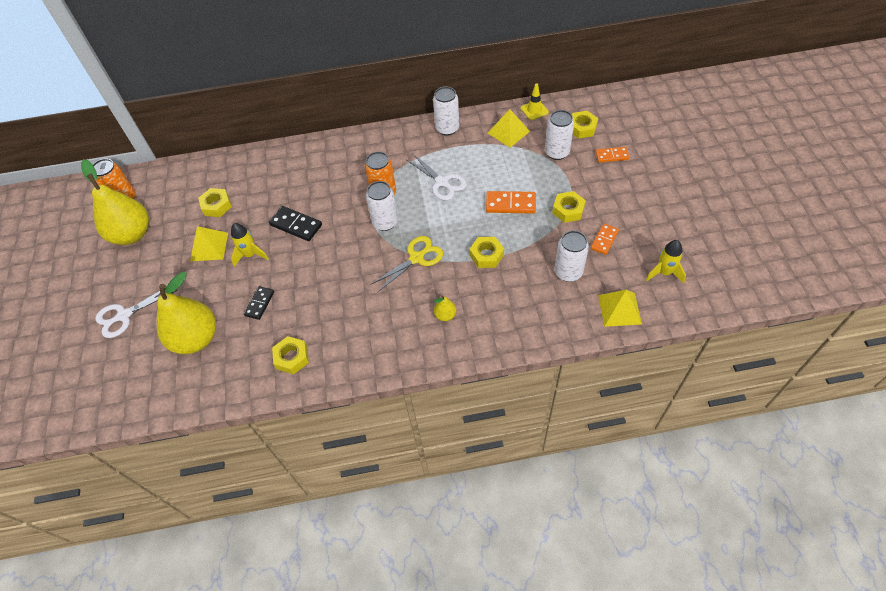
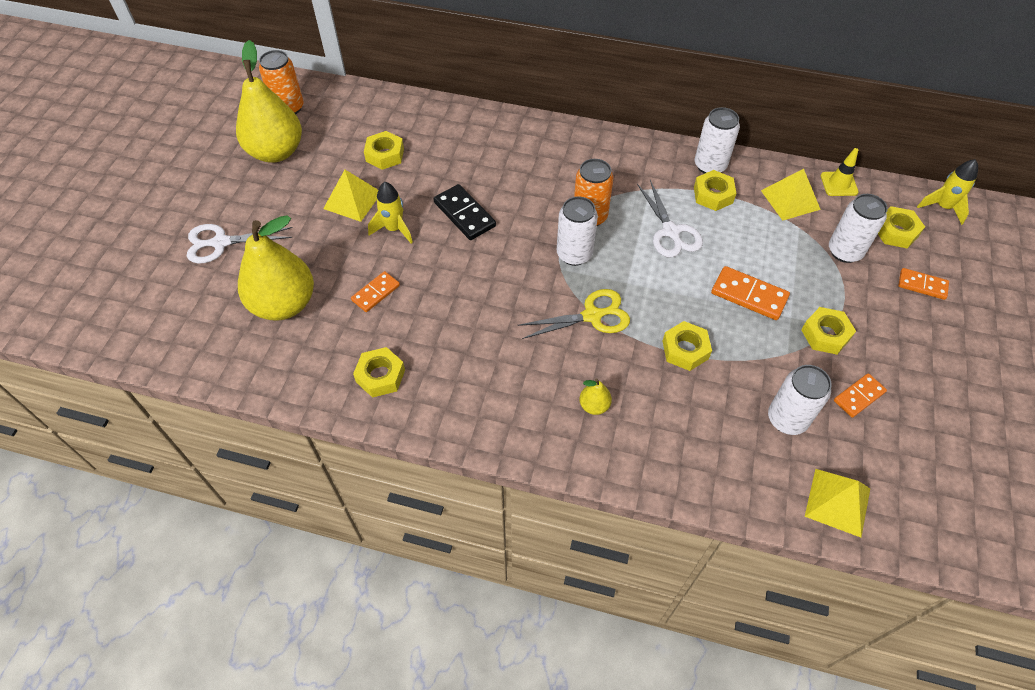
camera: 20 degrees right, 0 degrees up
black domino [244,286,274,320] -> orange domino [351,271,400,312]
yellow rocket [646,240,686,283] -> yellow rocket moved to [917,159,978,225]
none -> yellow nut [694,170,737,211]

